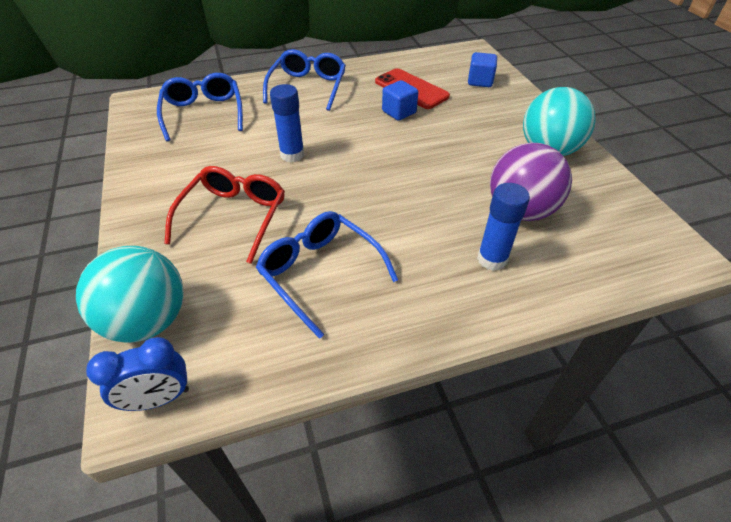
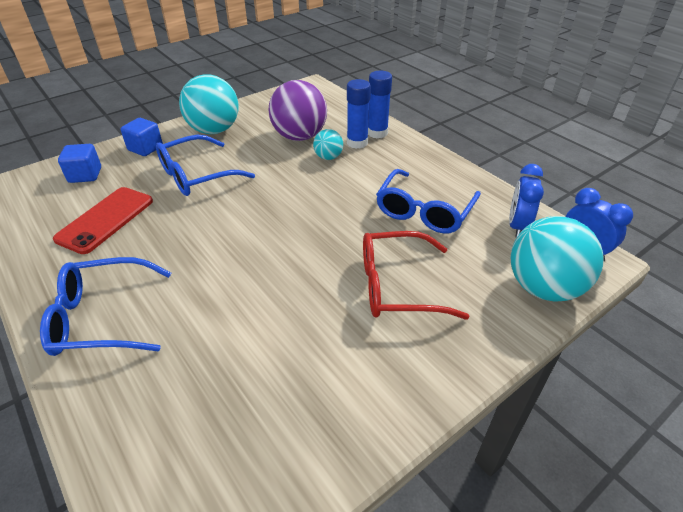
camera: 110 degrees left, 5 degrees down
blue glasses [157,73,243,141] -> blue glasses moved to [156,135,255,196]
blue glue stick [270,84,305,162] -> blue glue stick moved to [368,71,392,138]
blue cube [382,80,418,121] -> blue cube moved to [121,118,163,156]
none -> turquoise ball [313,129,343,160]
none -> blue clock [509,164,544,238]

